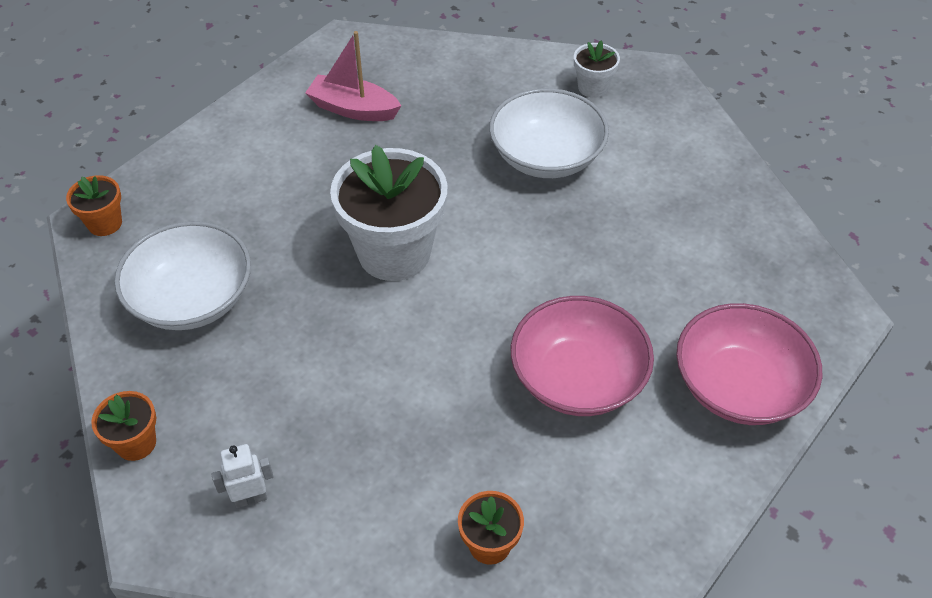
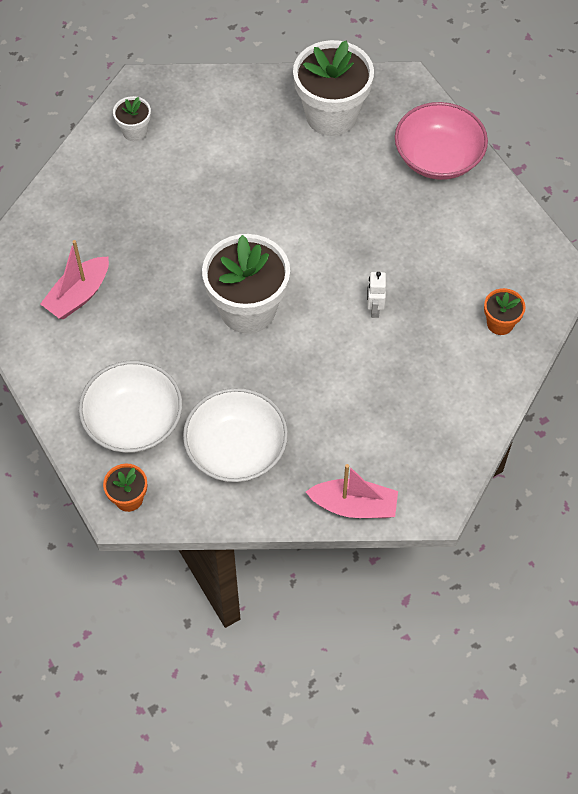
camera: 70 degrees left, 10 degrees up
orange flower pot [91,391,156,461] -> pink boat [306,464,398,518]
white robot [211,444,274,508] -> white robot moved to [367,272,386,318]
white bowl [489,88,609,178] -> white bowl moved to [79,361,182,453]
pink bowl [511,296,654,416] -> none
none -> white flower pot [293,40,374,136]

